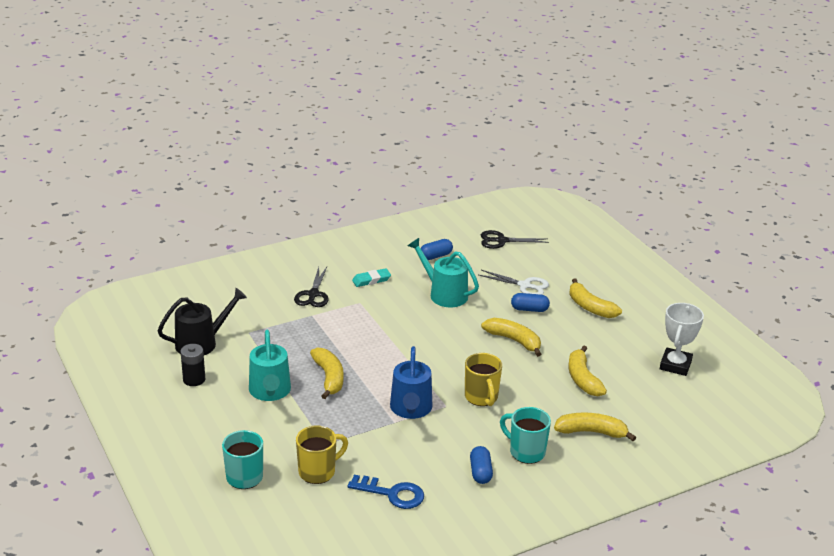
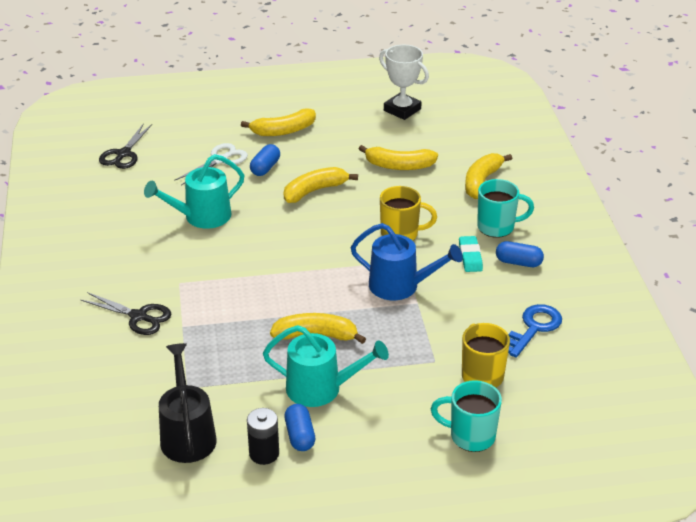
camera: 70 degrees left, 5 degrees up
turquoise eraser [352,268,391,287] -> turquoise eraser moved to [459,236,483,272]
blue capsule [421,239,453,260] -> blue capsule moved to [284,404,315,451]
turquoise mug [500,407,551,464] -> turquoise mug turned 150 degrees counterclockwise [477,179,534,238]

